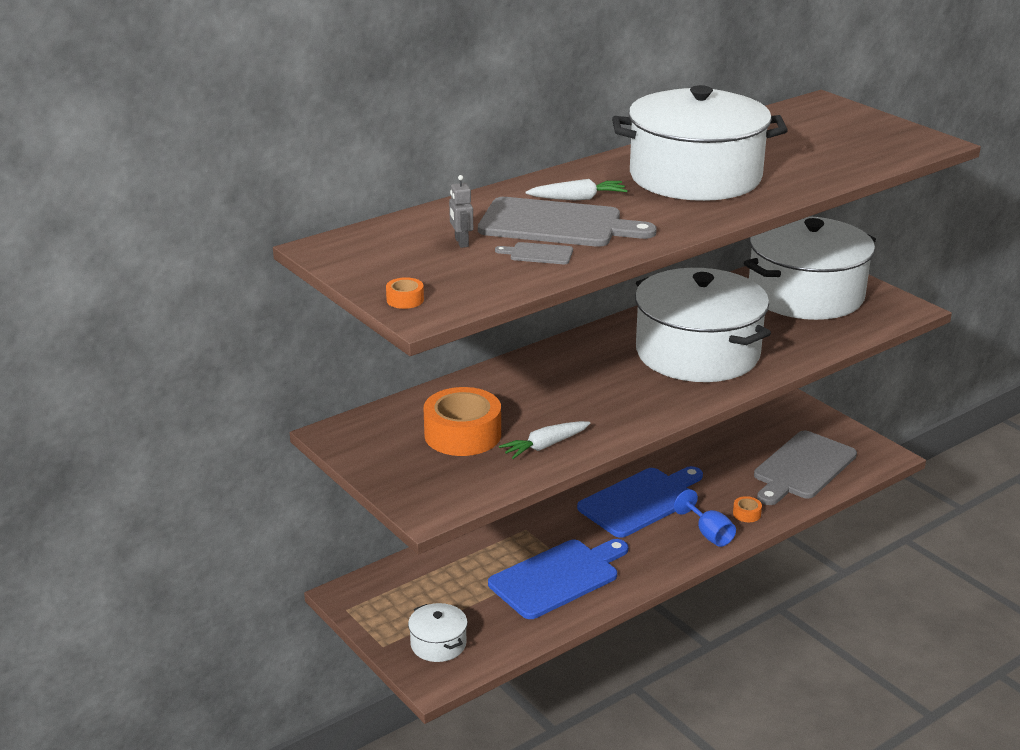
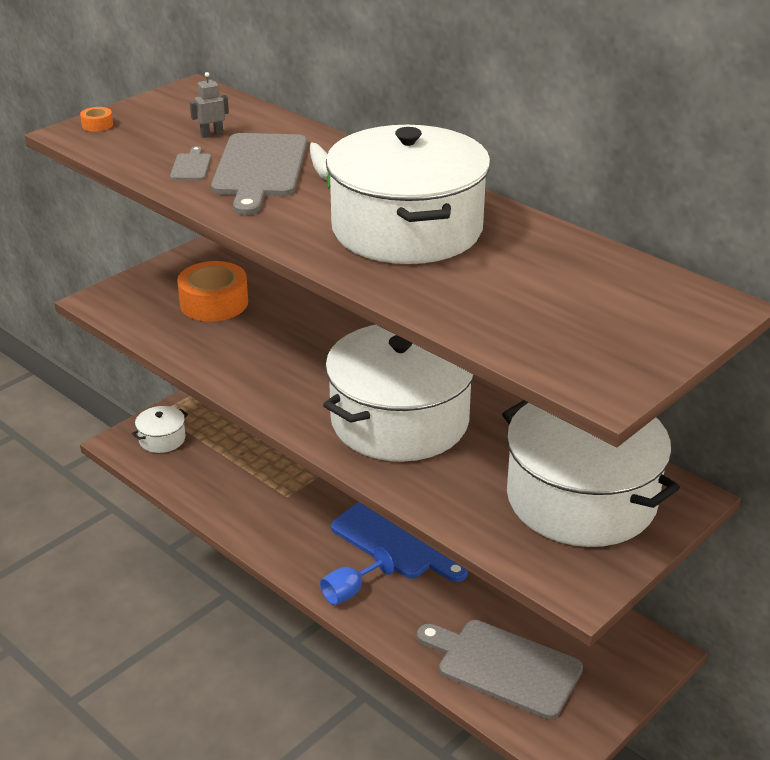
camera: 80 degrees right, 5 degrees up
blue cutting board [488,539,628,619] -> none
white carrot [499,421,591,459] -> none
orange tape [733,496,762,522] -> none

